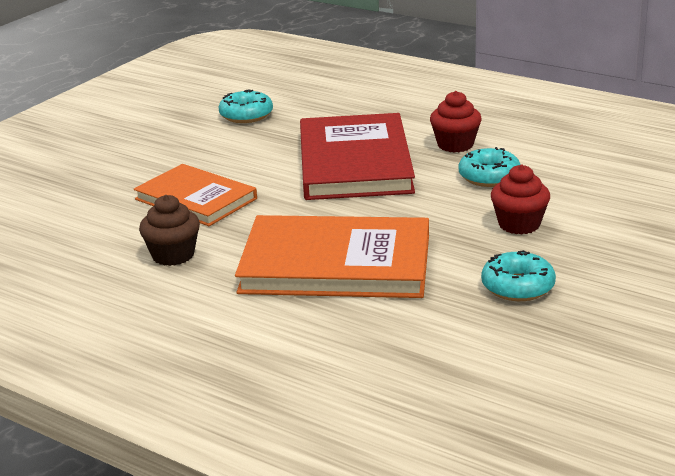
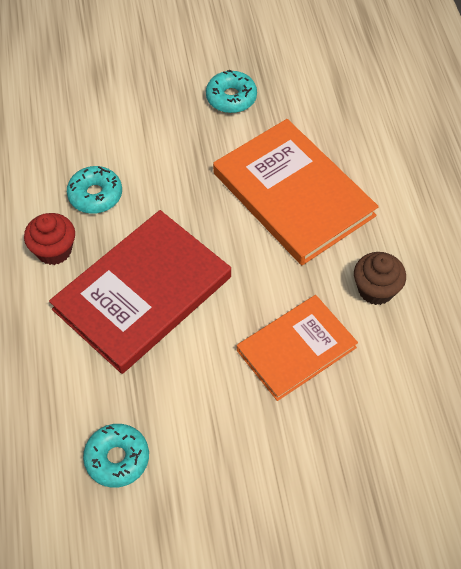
camera: 135 degrees left, 30 degrees up
orange book [134,164,257,226] -> orange book turned 60 degrees clockwise [237,295,358,401]
red cupcake [491,165,550,235] -> none

